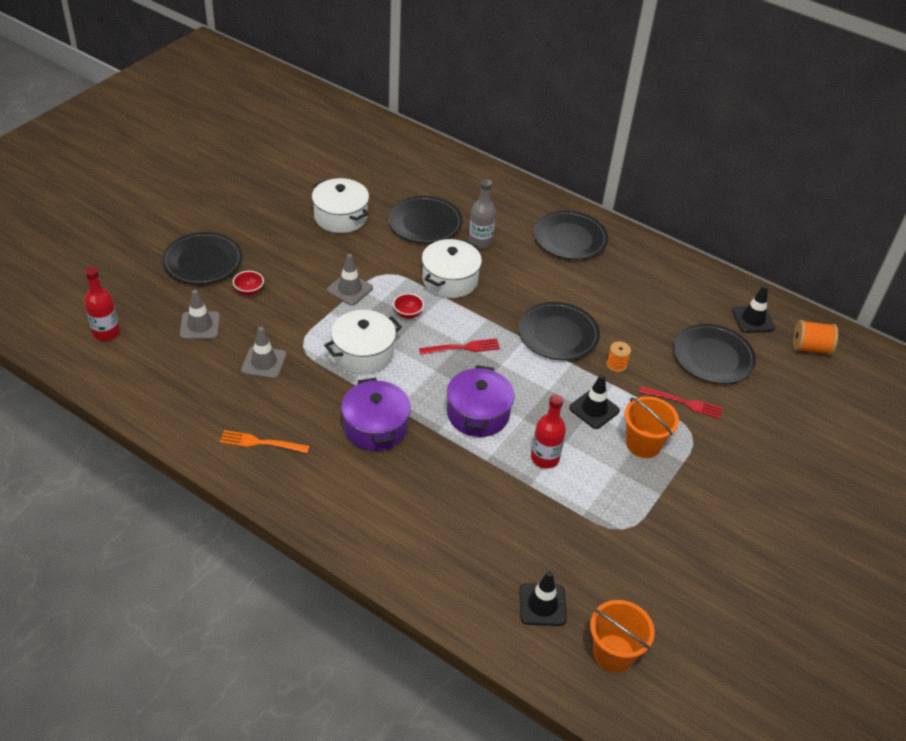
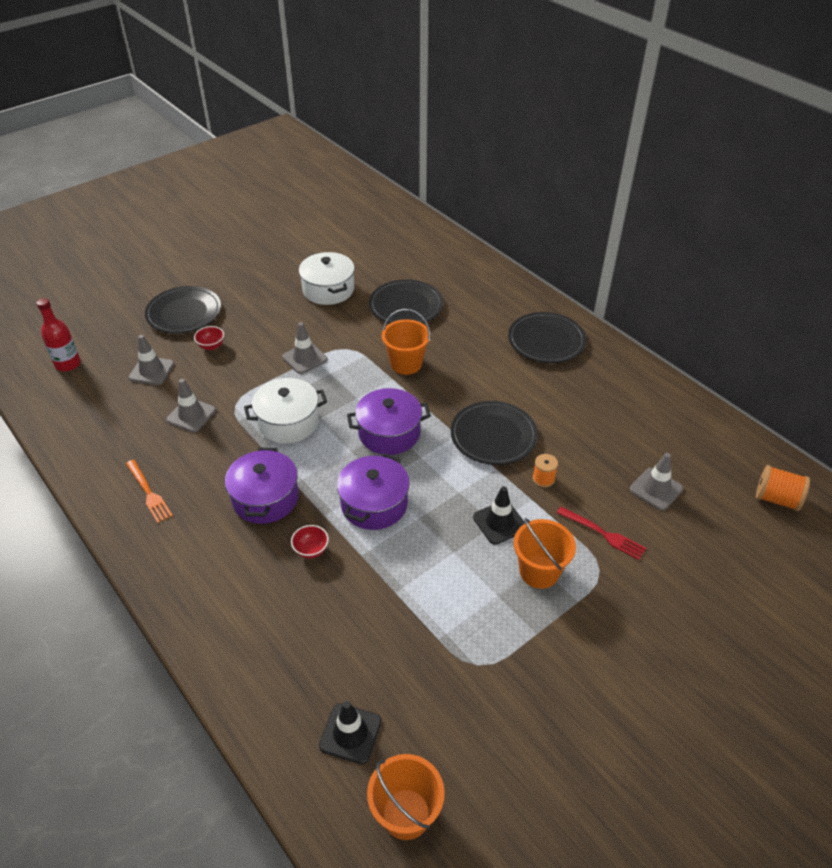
camera: 20 degrees right, 0 degrees up
orange fork [220,430,309,453] -> orange fork turned 150 degrees counterclockwise [126,460,173,523]
red bowl [393,293,424,319] -> red bowl moved to [291,525,329,559]
red fork [419,338,500,355] -> purple pot [347,388,431,455]
white pot [422,239,482,298] -> orange bucket [382,309,431,375]
grey bottle [469,179,496,249] -> none
red bottle [531,394,566,469] -> none
black plate [673,324,756,384] -> grey traffic cone [630,453,683,510]
black traffic cone [732,285,775,333] -> none

